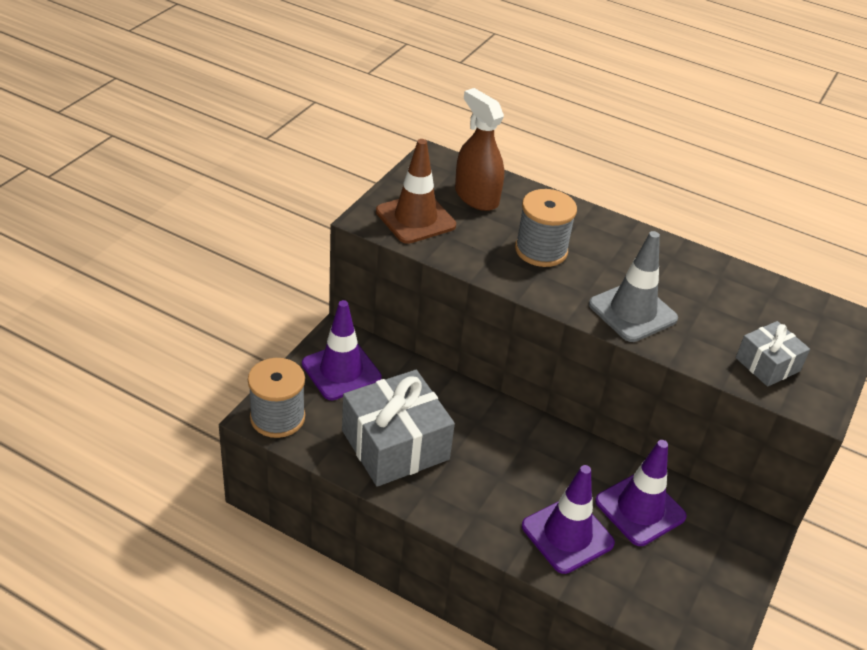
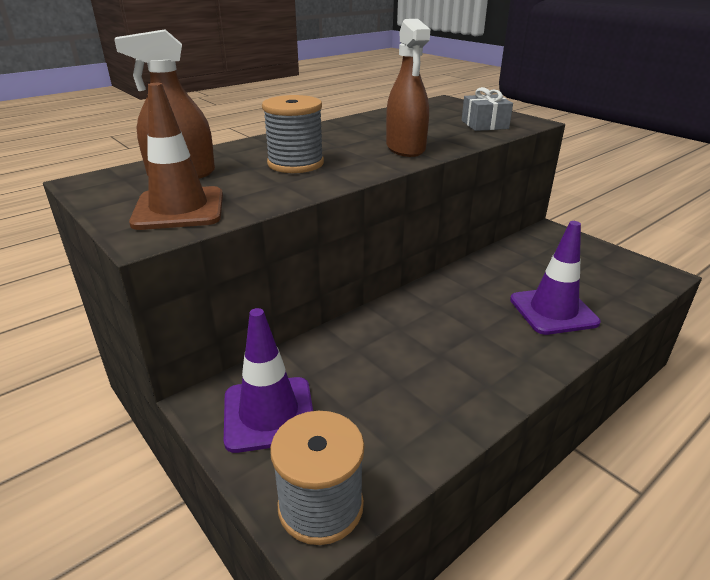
camera: 65 degrees left, 10 degrees down
grey gift [342,370,455,487] -> none
grey traffic cone [589,231,678,342] -> brown spray bottle [386,19,430,157]
purple traffic cone [595,440,687,546] -> none

